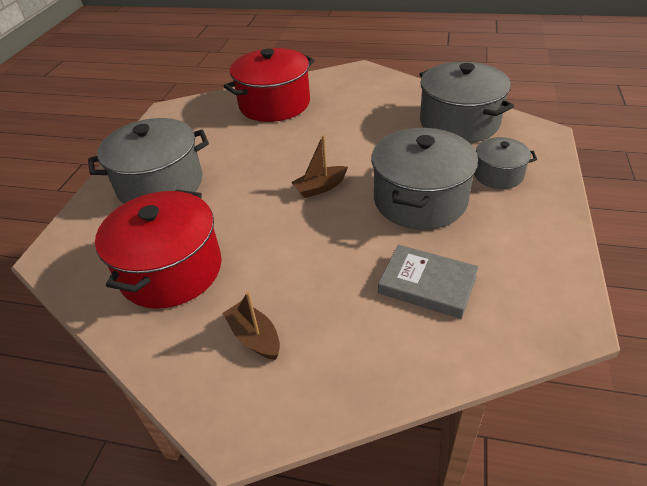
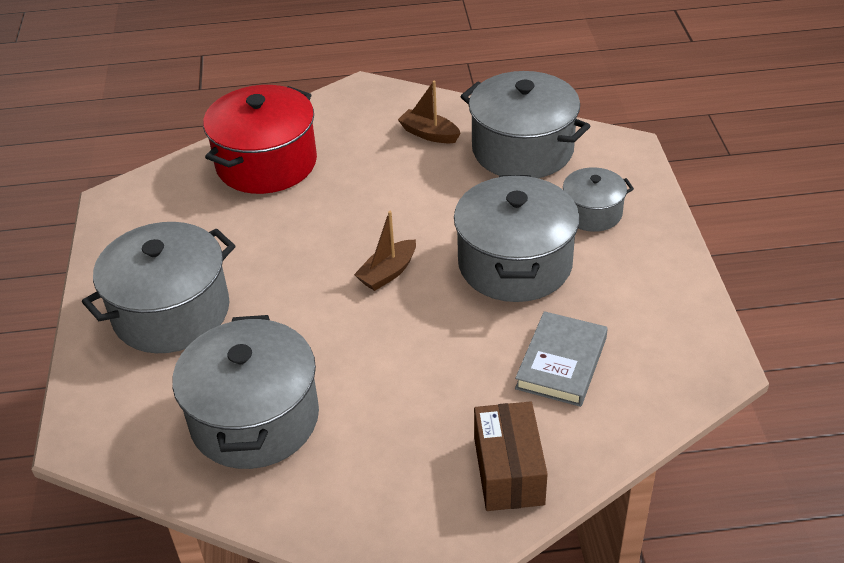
camera: 20 degrees left, 0 degrees up
red pot [95,190,222,309] -> grey pot [172,315,319,469]
brown boat [223,292,280,360] -> brown boat moved to [398,81,461,143]
grey book [378,244,479,319] -> grey book turned 75 degrees counterclockwise [515,311,608,407]
none -> brown box [474,401,548,511]

